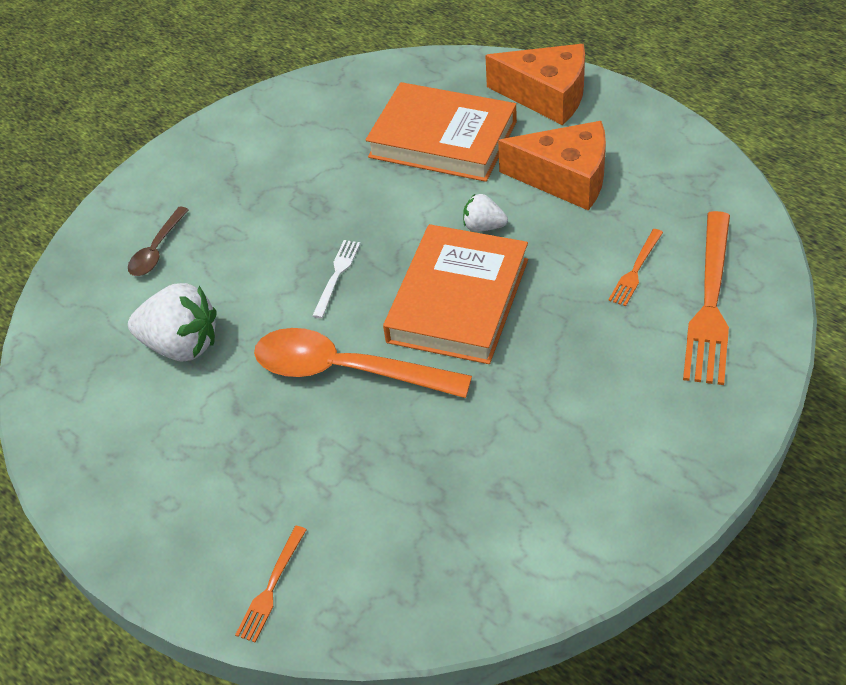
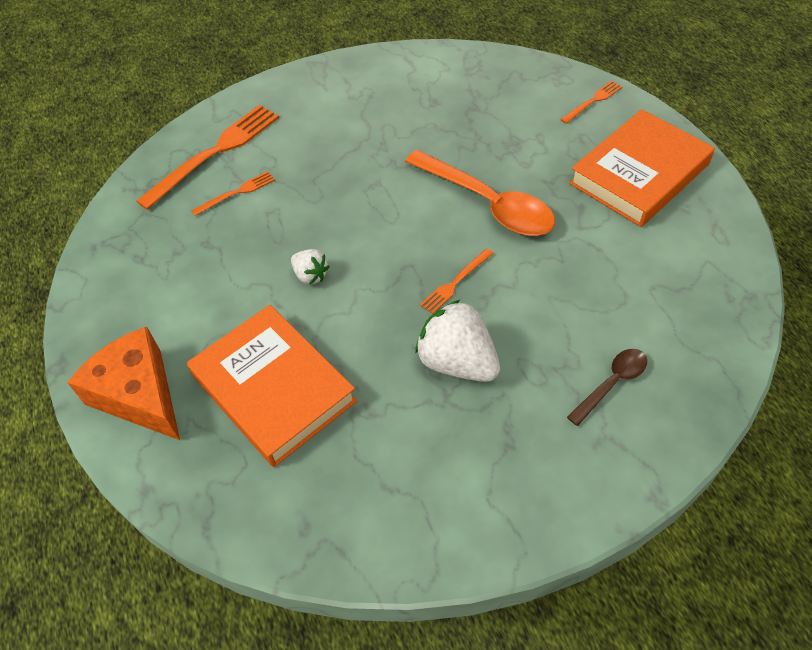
camera: 155 degrees left, 5 degrees up
white strawberry [128,283,217,361] -> white strawberry moved to [415,299,500,382]
white fork [312,240,360,318] -> orange fork [420,248,494,314]
orange book [383,224,528,364] -> orange book moved to [569,109,715,227]
orange cheese [498,121,606,211] -> none

